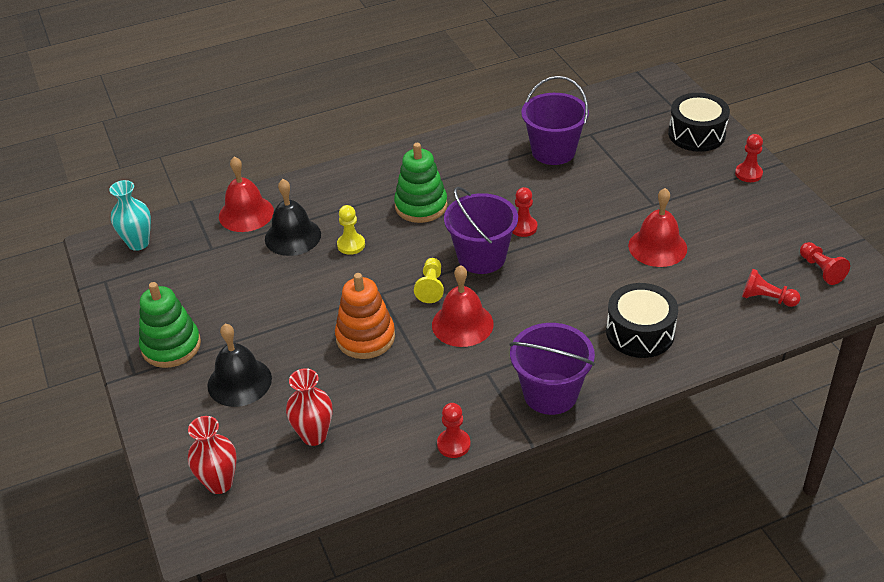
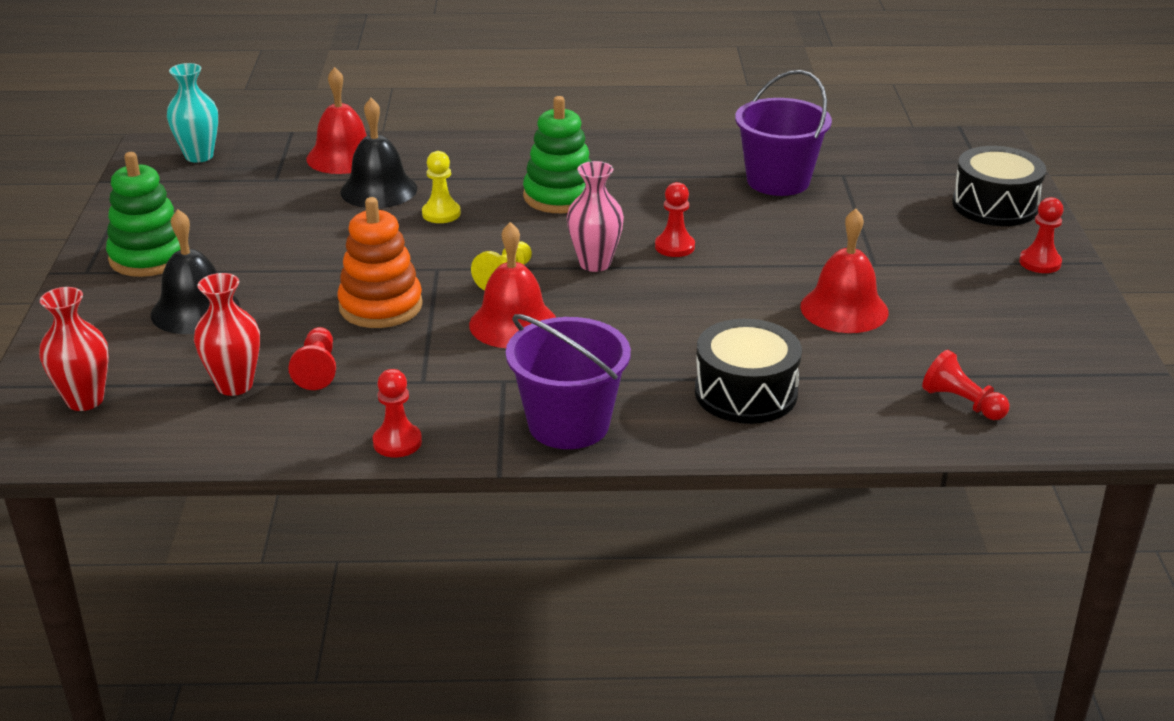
camera: 20 degrees right, 10 degrees down
purple bucket [444,187,518,274] -> pink vase [567,161,624,272]
red pawn [800,242,850,285] -> red pawn moved to [288,327,336,390]

